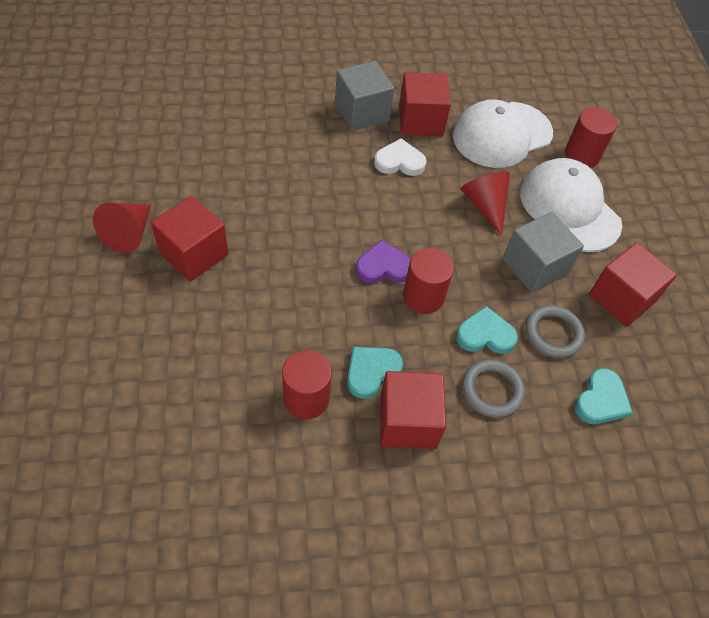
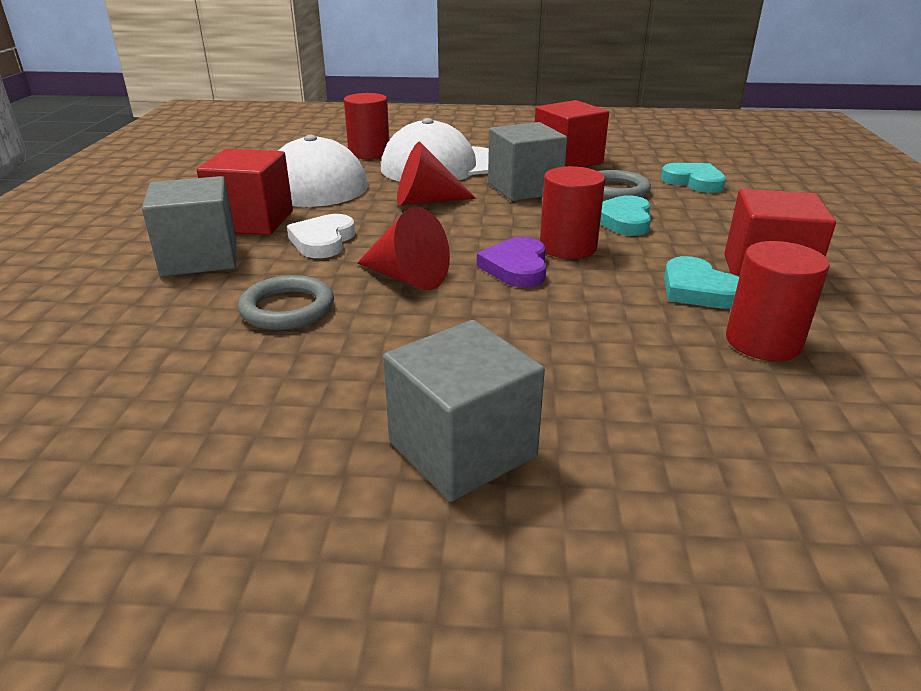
camera: 75 degrees left, 25 degrees down
red cone [93,203,151,254] -> red cone moved to [357,206,450,290]
red cube [151,196,228,282] -> grey cube [383,320,545,502]
grey ring [462,359,525,418] -> grey ring moved to [238,275,334,330]

